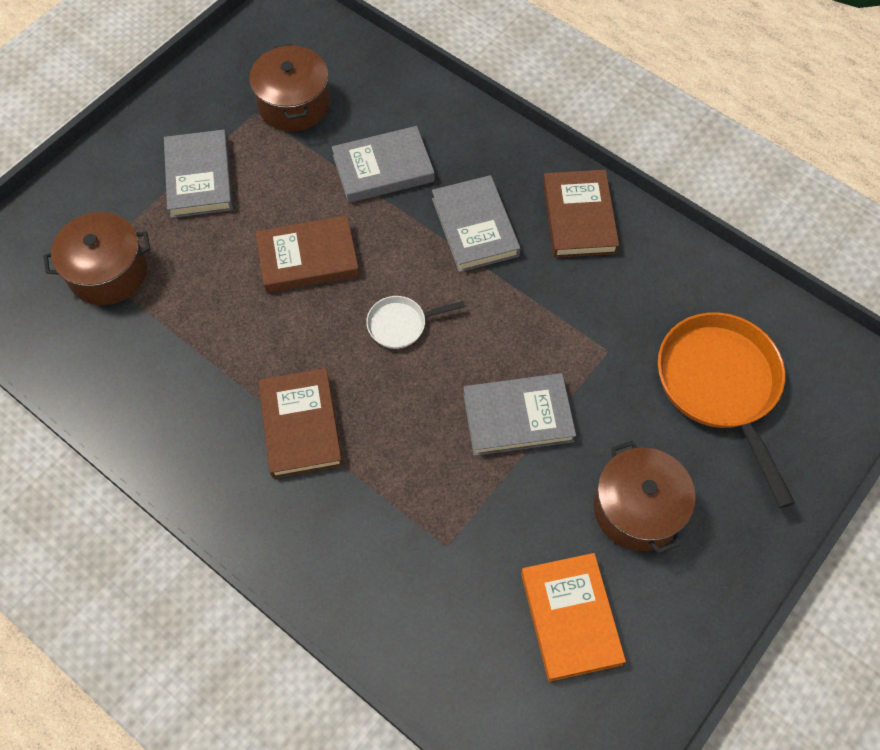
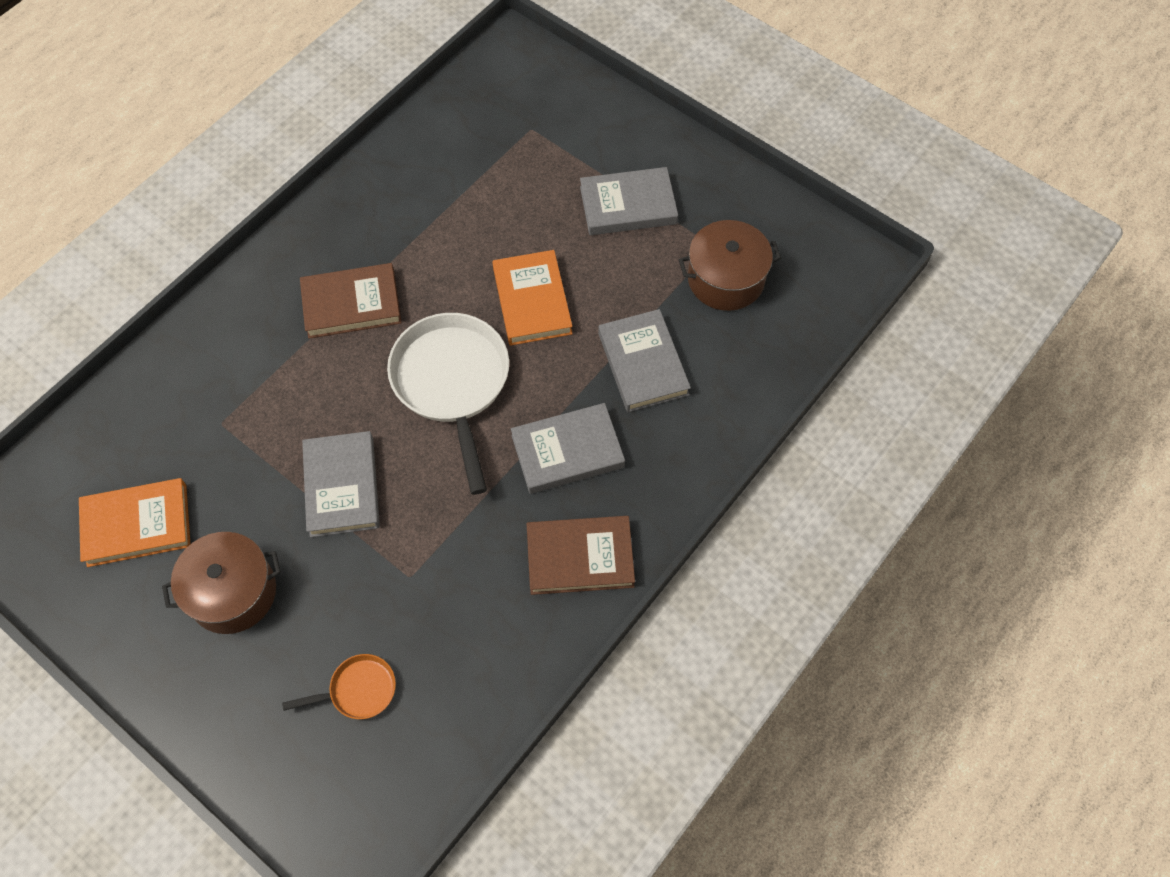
camera: 90 degrees right, 0 degrees up
brown pot [43,212,151,305] -> none
brown book [256,215,359,293] -> orange book [492,250,573,346]
white pan [366,296,465,349] -> white pan [387,313,509,495], size x2.08
orange pan [658,312,795,508] -> orange pan [282,654,396,719], size x0.48

